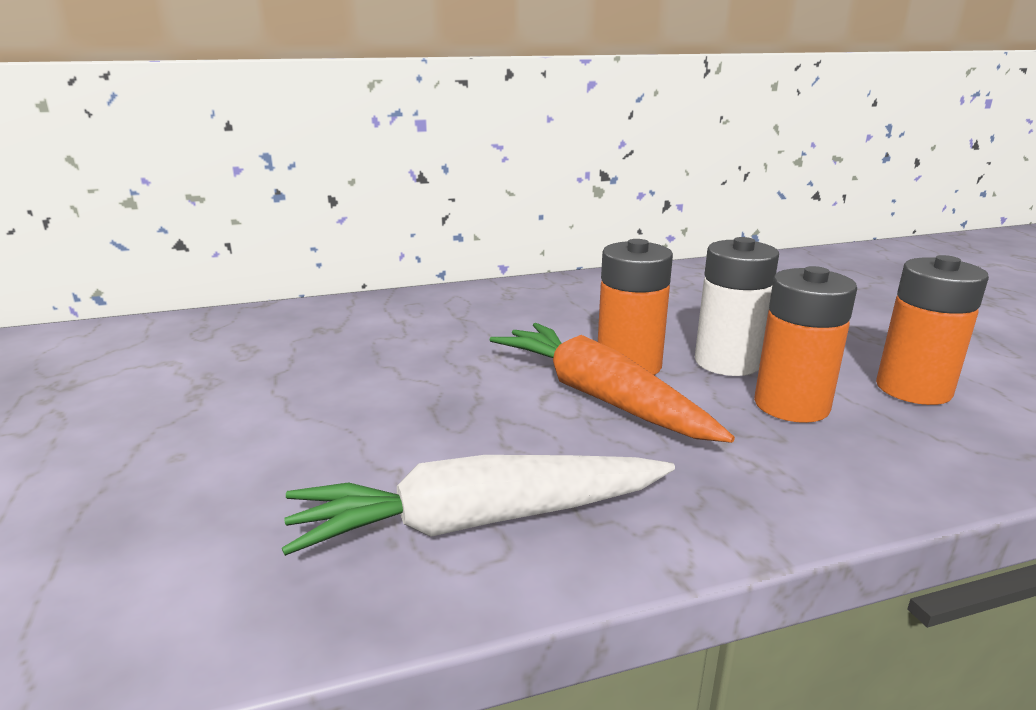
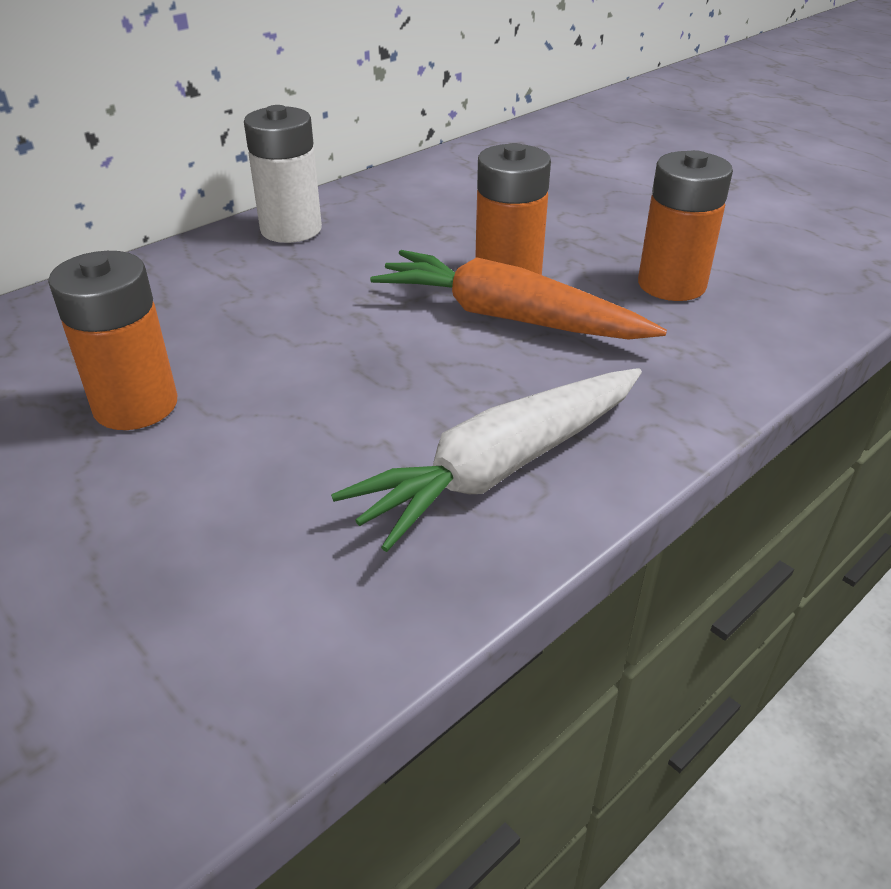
camera: 25 degrees left, 15 degrees up
white battery [695,237,779,376] -> white battery moved to [244,105,322,243]
orange battery [876,255,989,405] -> orange battery moved to [48,251,177,430]

